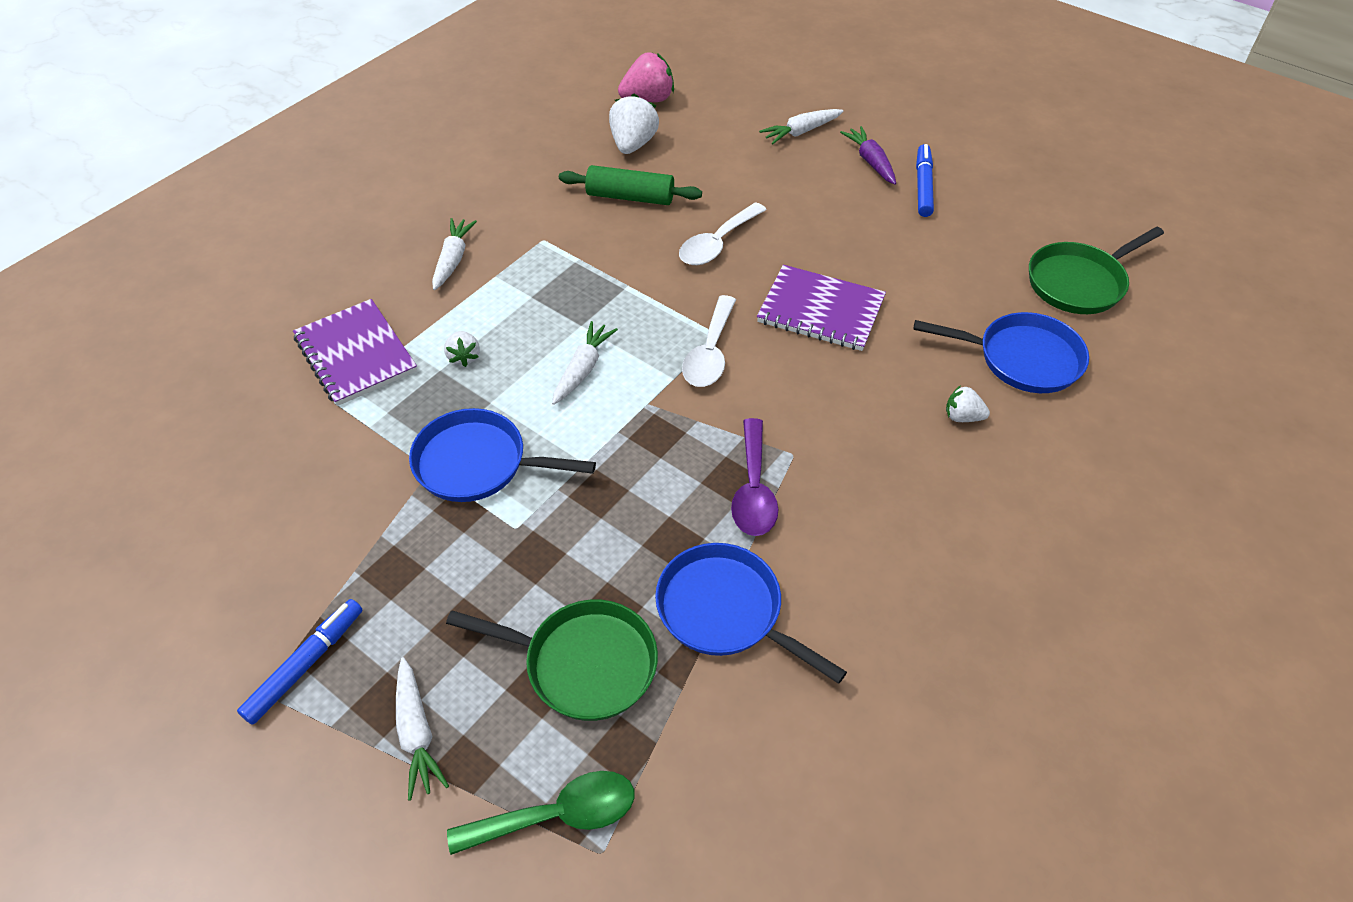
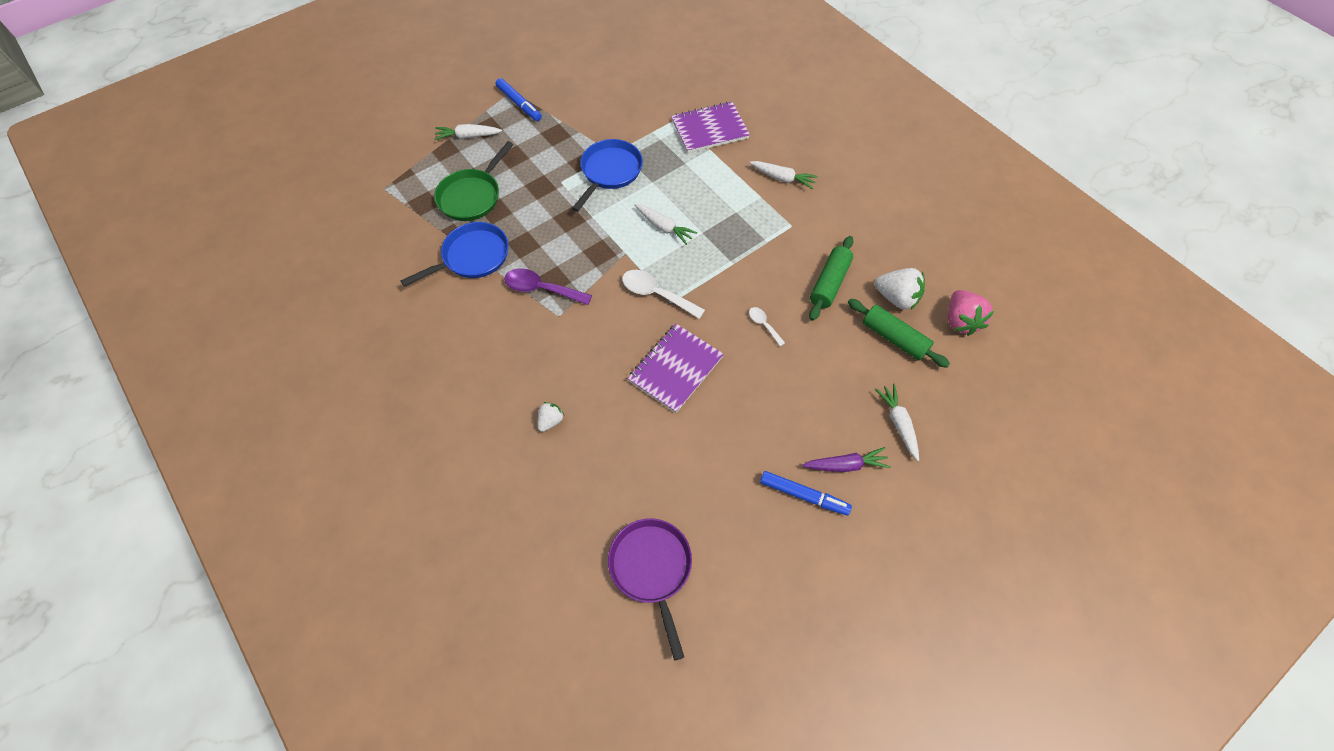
camera: 105 degrees right, 10 degrees up
white strawberry [444,331,480,367] -> none
green spoon [447,771,635,855] -> none
white spoon [679,202,767,265] -> white spoon [749,307,785,346], size x0.55
blue pan [913,312,1089,393] -> none
green pan [1029,227,1164,314] -> purple pan [608,518,692,661]
none -> green rolling pin [848,299,950,368]

